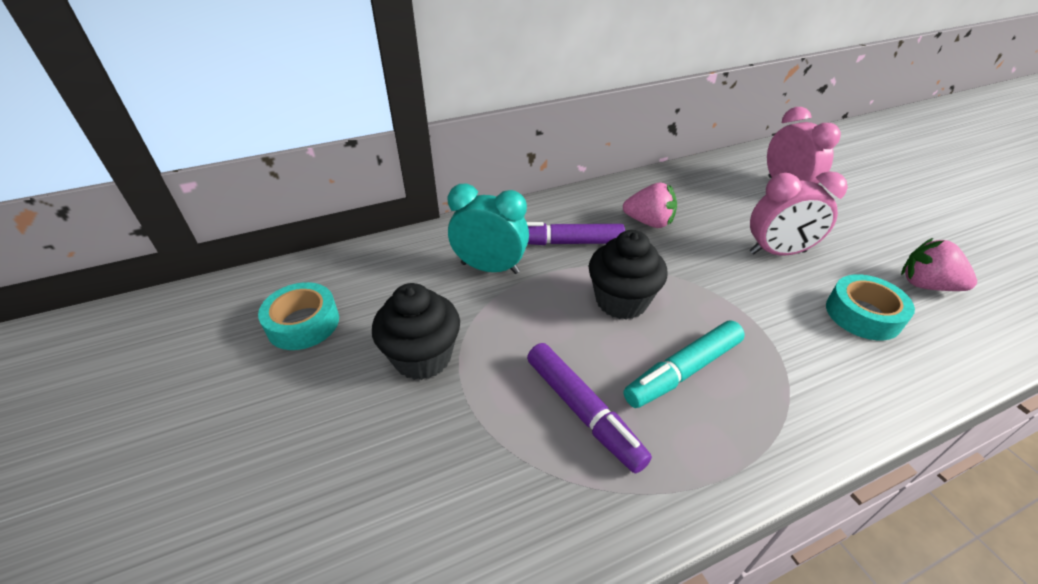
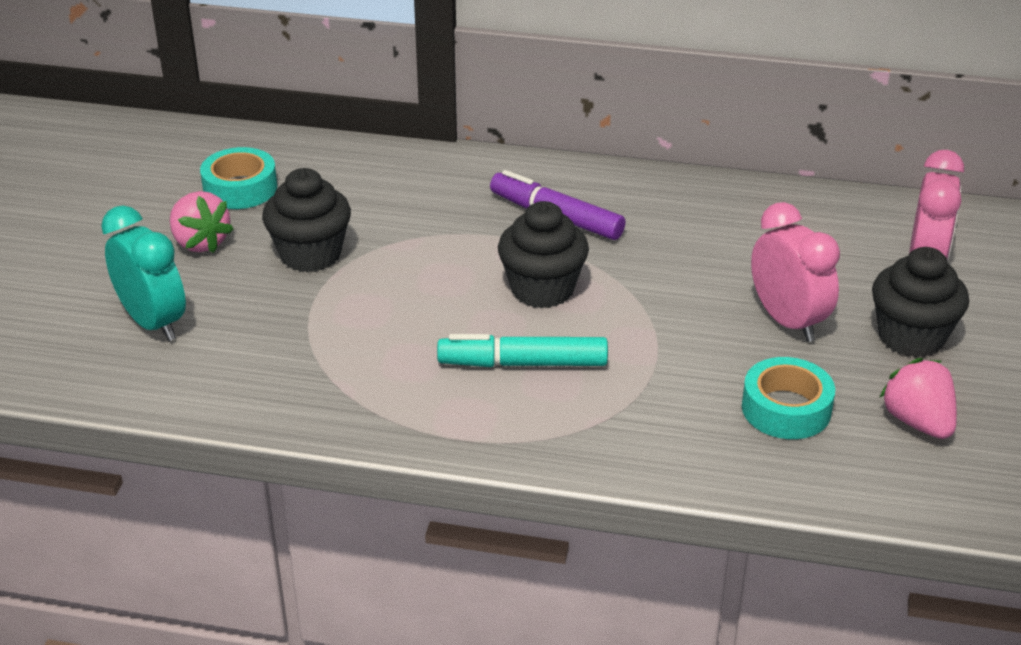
camera: 35 degrees right, 5 degrees down
turquoise clock [448,184,529,274] -> turquoise clock moved to [101,206,186,341]
purple marker [527,343,652,474] -> none
pink strawberry [623,183,677,228] -> pink strawberry moved to [170,191,234,253]
pink clock [750,171,848,256] -> pink clock turned 150 degrees counterclockwise [751,202,840,342]
none -> black cupcake [872,247,969,358]

